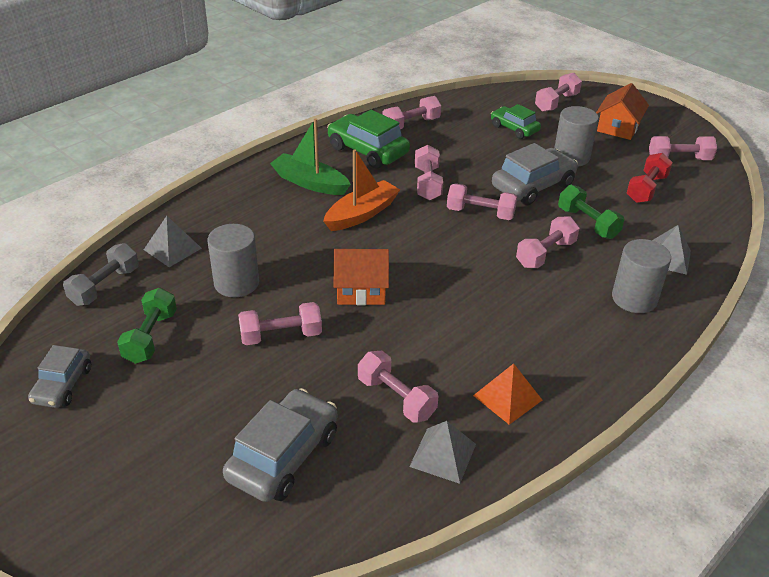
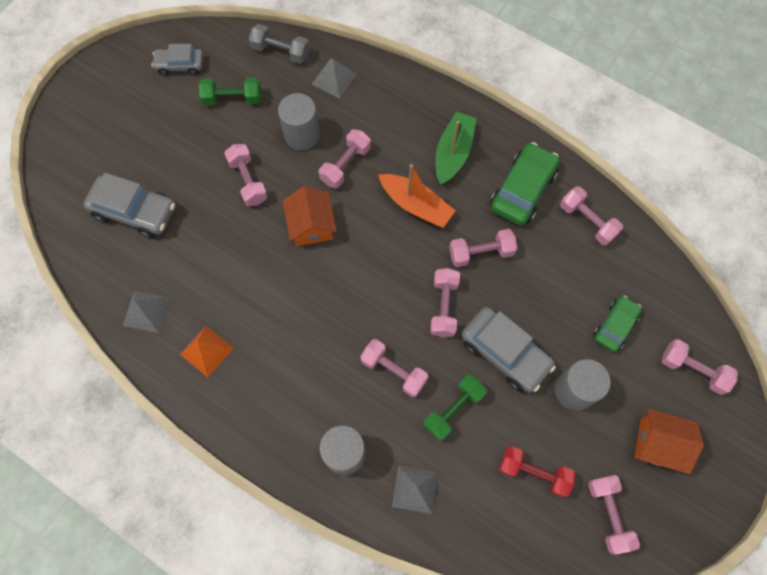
camera: 80 degrees right, 30 degrees up
pink dumbbell [358,351,438,423] -> pink dumbbell moved to [319,129,371,189]

